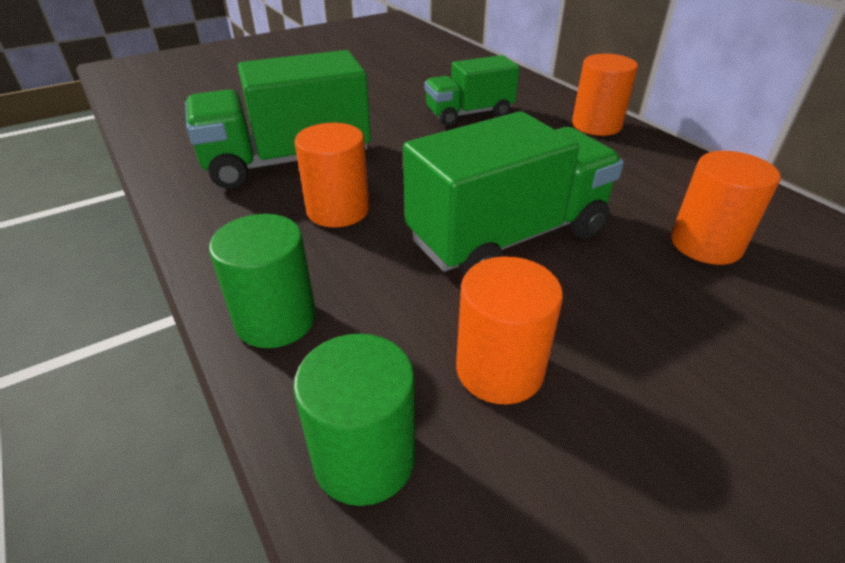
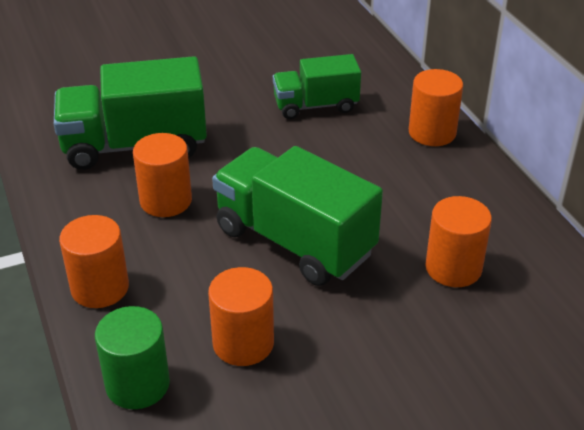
camera: 10 degrees right, 0 degrees up
green cylinder [209,214,316,348] -> orange cylinder [59,215,129,308]
green truck [403,111,624,276] -> green truck turned 120 degrees counterclockwise [212,146,383,286]

